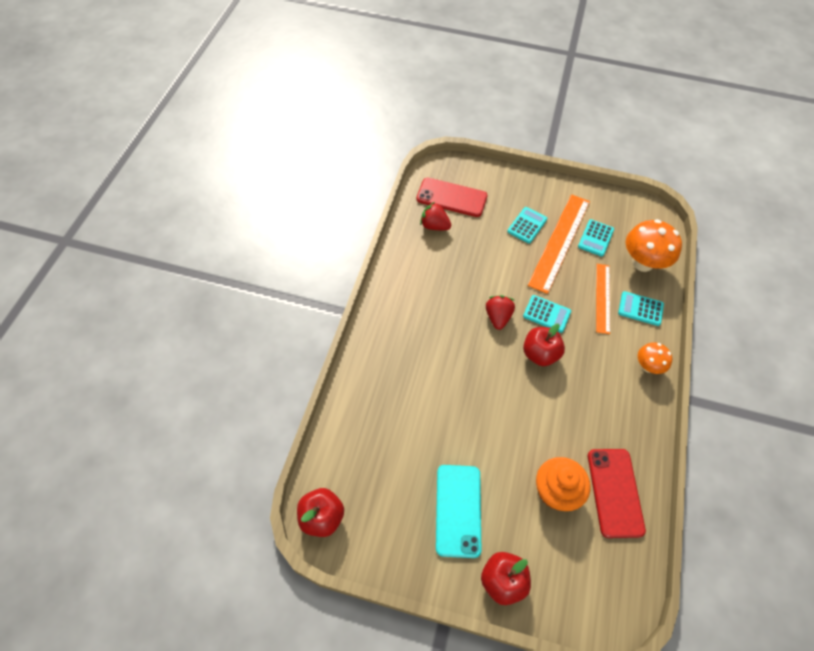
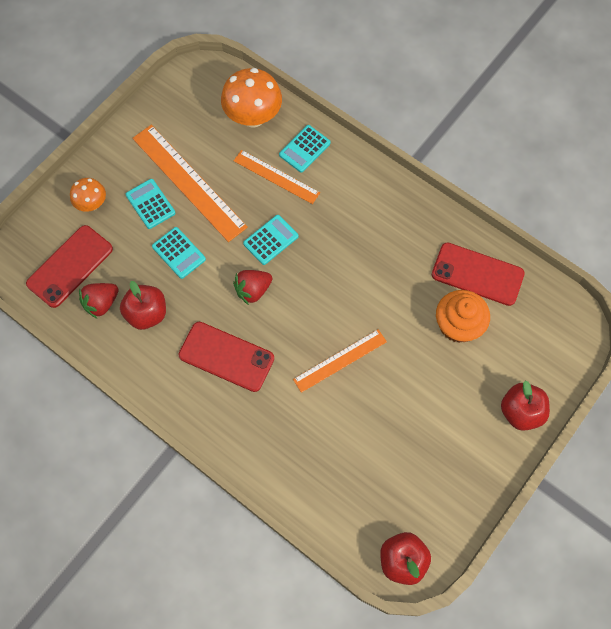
camera: 65 degrees left, 10 degrees up
turquoise phone [436,465,481,558] -> none
red strawberry [486,295,515,330] -> red strawberry turned 60 degrees counterclockwise [233,270,272,305]
red apple [523,323,565,366] -> red apple moved to [120,281,166,330]
turquoise calculator [578,219,614,257] -> turquoise calculator moved to [152,227,206,279]
orange mushroom [638,342,673,374] -> orange mushroom moved to [70,178,106,212]
none -> red phone [179,322,274,392]
none -> orange ruler [293,329,387,393]

